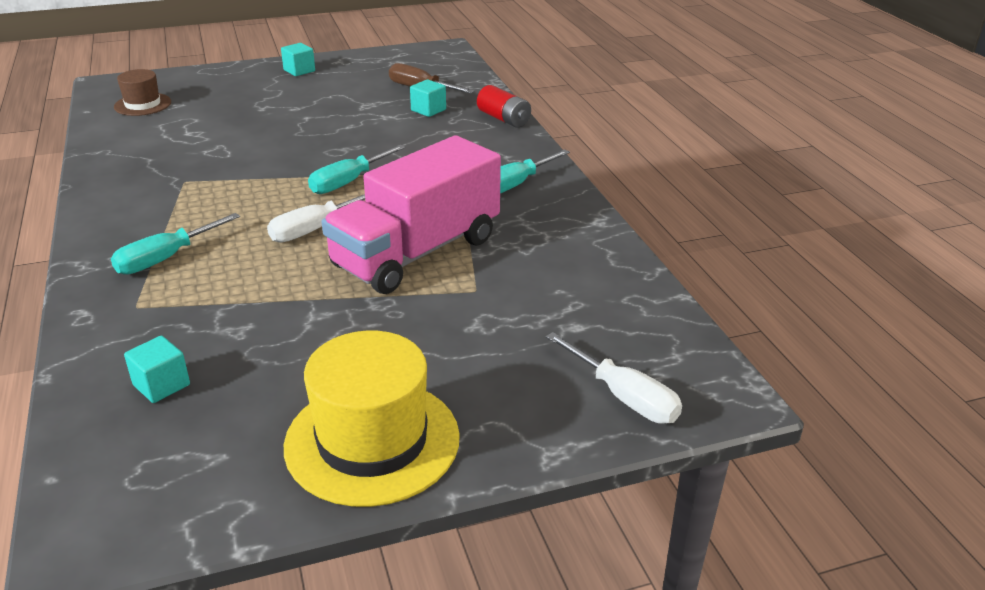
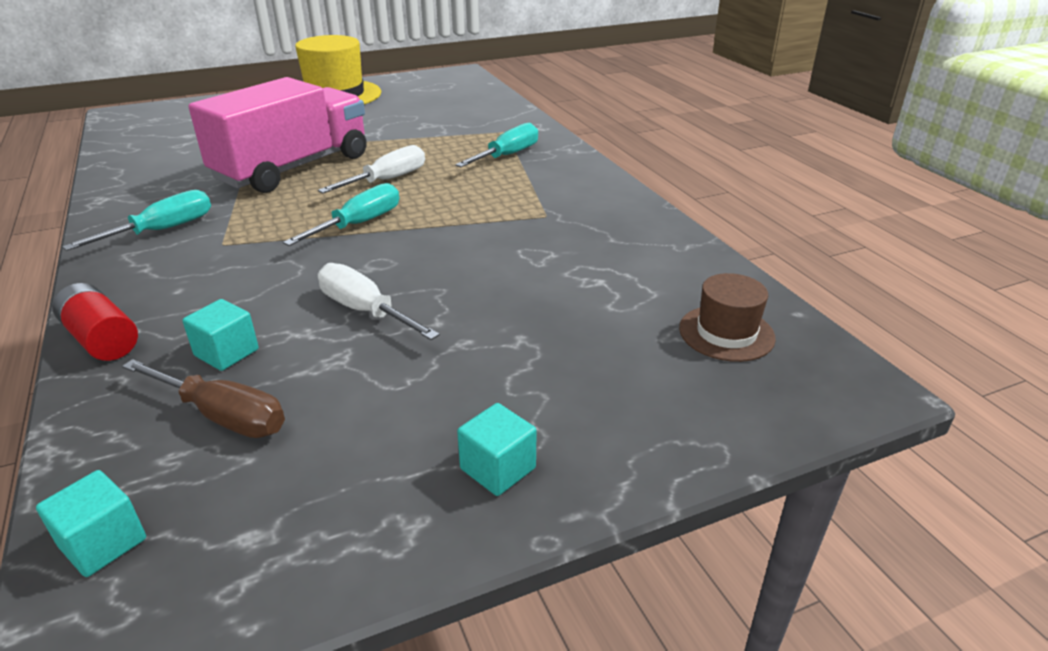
camera: 175 degrees right, 0 degrees up
turquoise cube [124,336,190,403] -> turquoise cube moved to [36,470,146,577]
white screwdriver [546,332,682,424] -> white screwdriver moved to [318,263,440,340]

